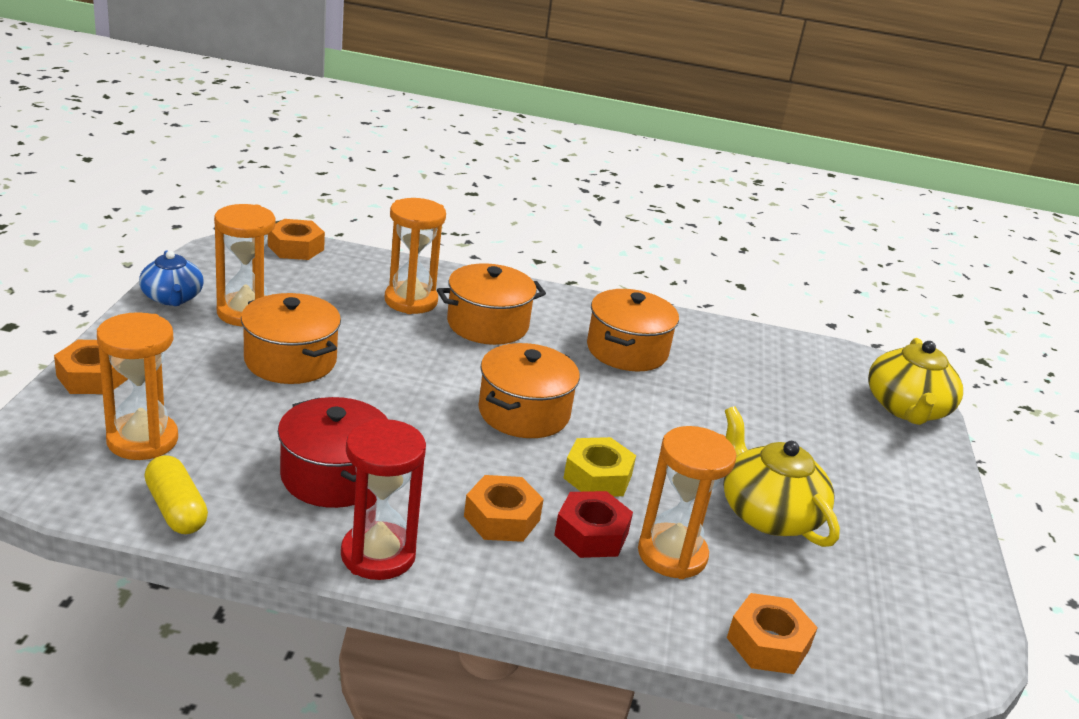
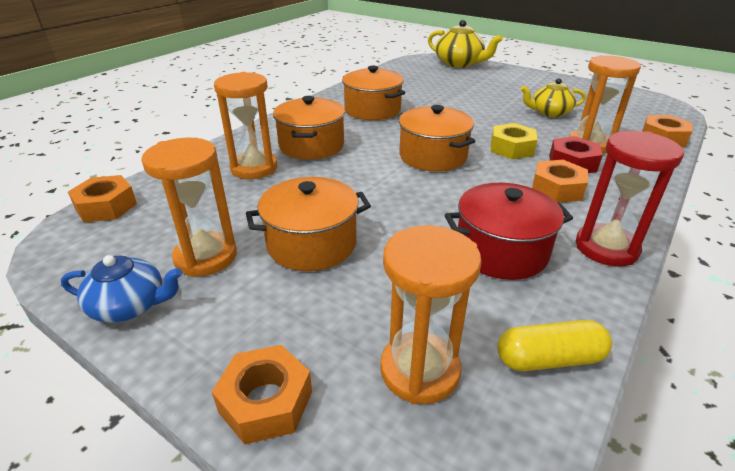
camera: 60 degrees left, 5 degrees up
yellow teapot [723,406,840,547] -> yellow teapot [521,78,586,117], size x0.66

